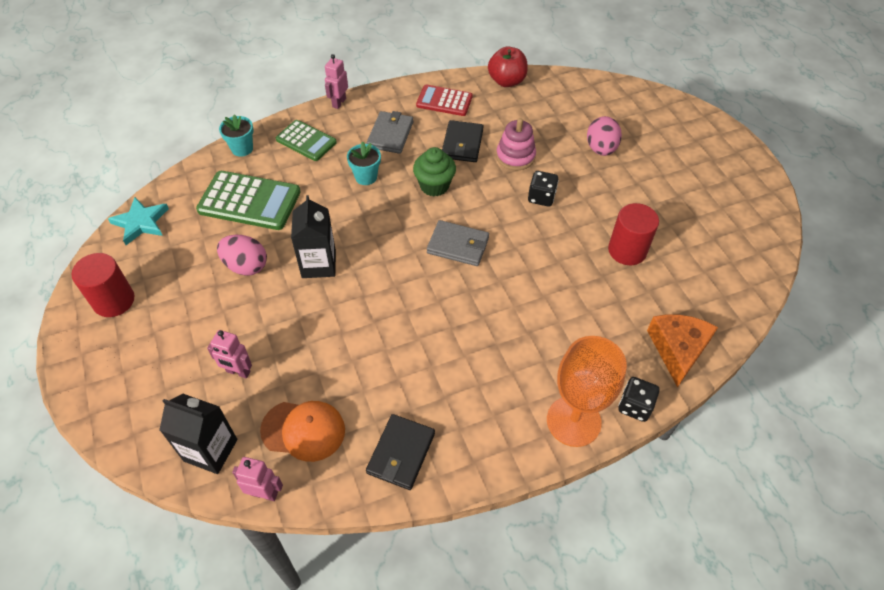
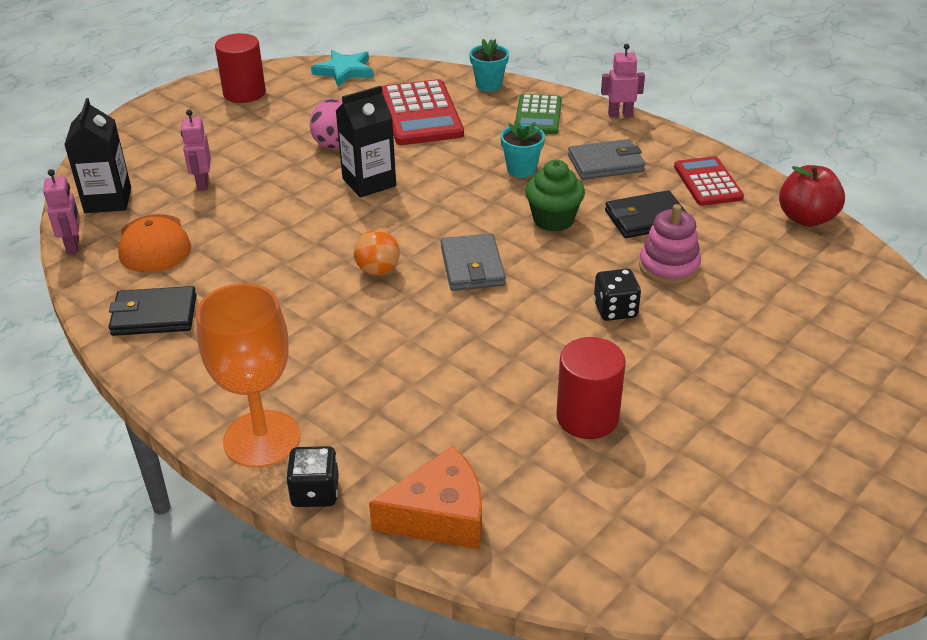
camera: 65 degrees right, 15 degrees down
green calculator [196,171,301,230] -> red calculator [382,79,464,145]
pink egg [587,116,622,156] -> none
none -> orange ball [354,230,400,276]

